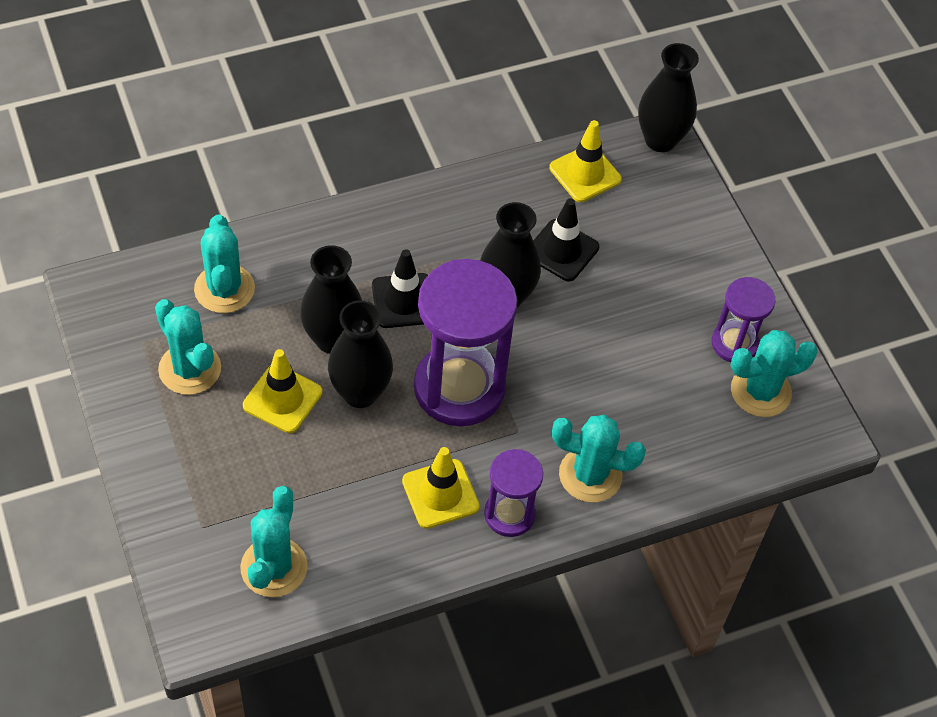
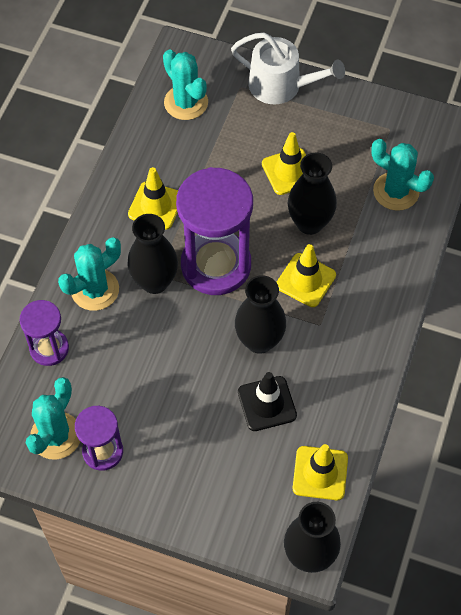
camera: 135 degrees right, 5 degrees up
turquoise cactus [155,299,221,395] -> none
black vase [328,300,393,408] -> black vase moved to [127,214,178,294]
black traffic cone [372,249,428,328] -> yellow traffic cone [276,244,336,307]
purple hourglass [484,449,543,537] -> purple hourglass moved to [19,300,69,366]
none -> white watering can [231,33,345,104]

